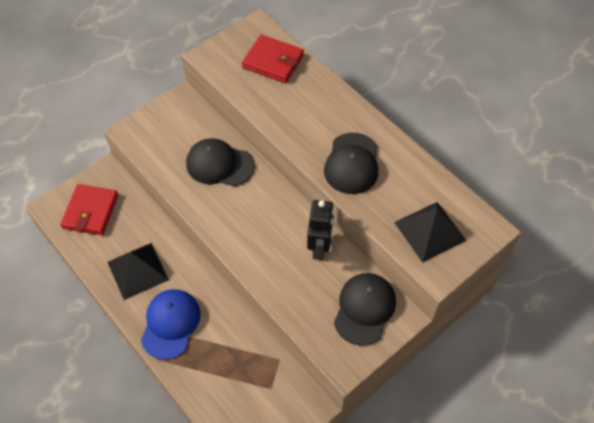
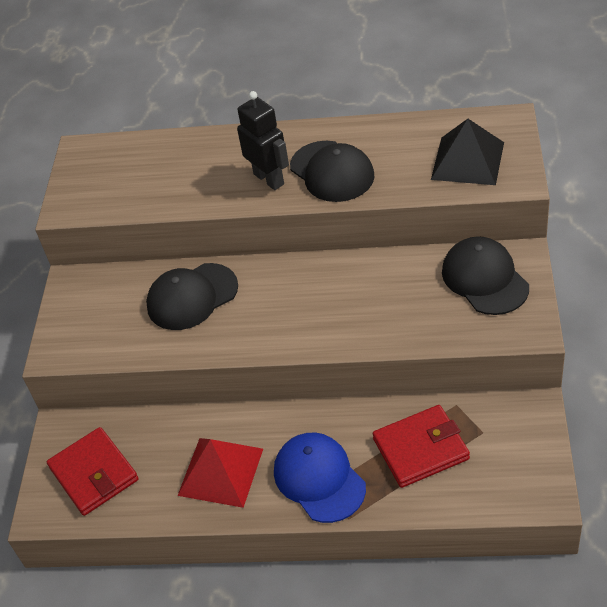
camera: 40 degrees left, 10 degrees down
black pyramid [108,243,169,300] -> red pyramid [177,438,263,508]
red wallet [242,35,304,83] -> red wallet moved to [373,405,470,488]
black robot [307,200,334,260] -> black robot moved to [237,91,289,190]

